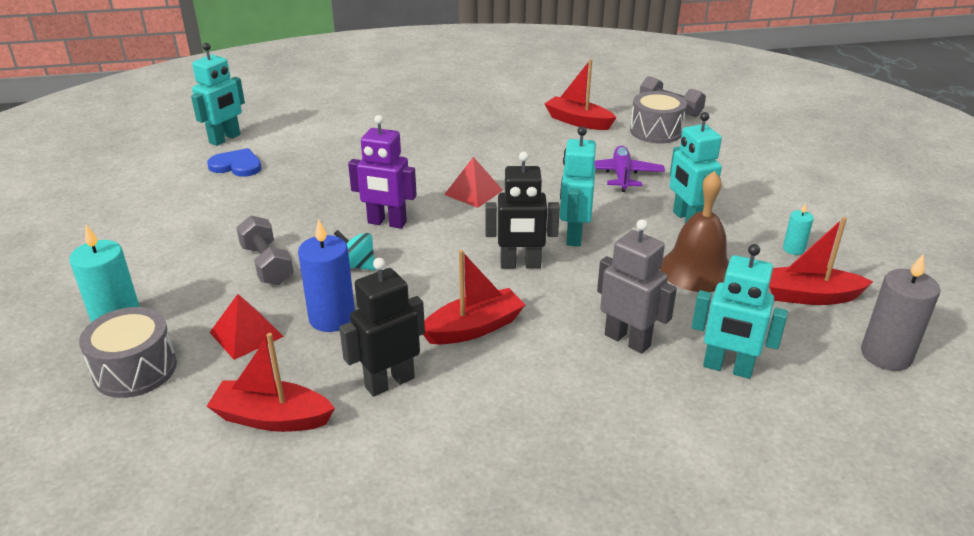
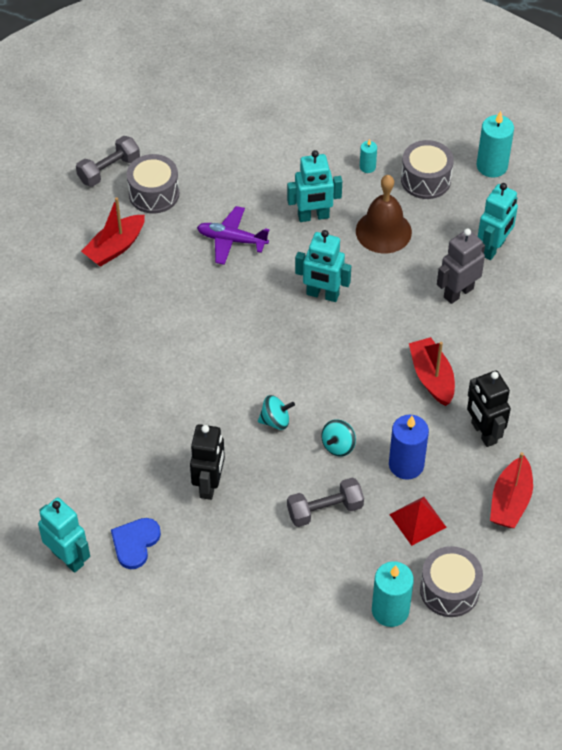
camera: 80 degrees left, 20 degrees up
purple robot [348,115,417,229] -> turquoise spinning top [258,395,295,430]
red pyramid [444,157,503,208] -> none
black robot [485,152,560,269] -> black robot moved to [190,424,225,500]
red boat [769,217,873,305] -> grey drum [401,140,454,199]
grey candle [861,253,940,371] -> turquoise candle [477,111,514,178]

